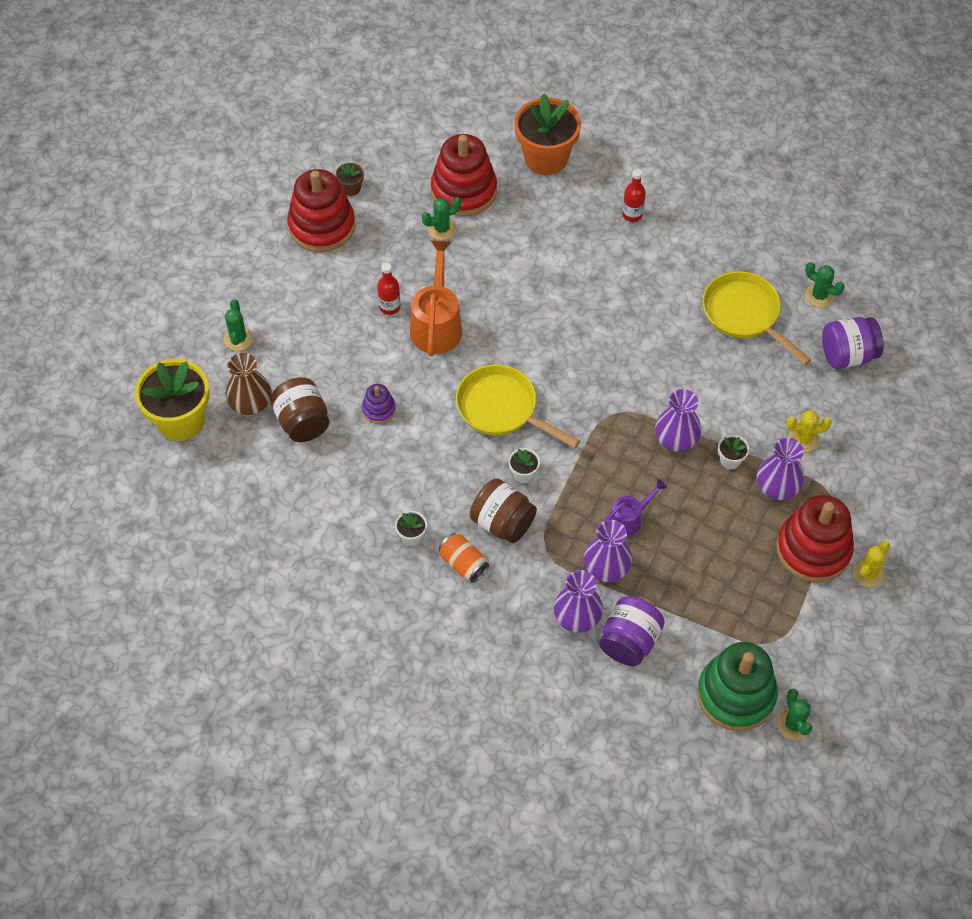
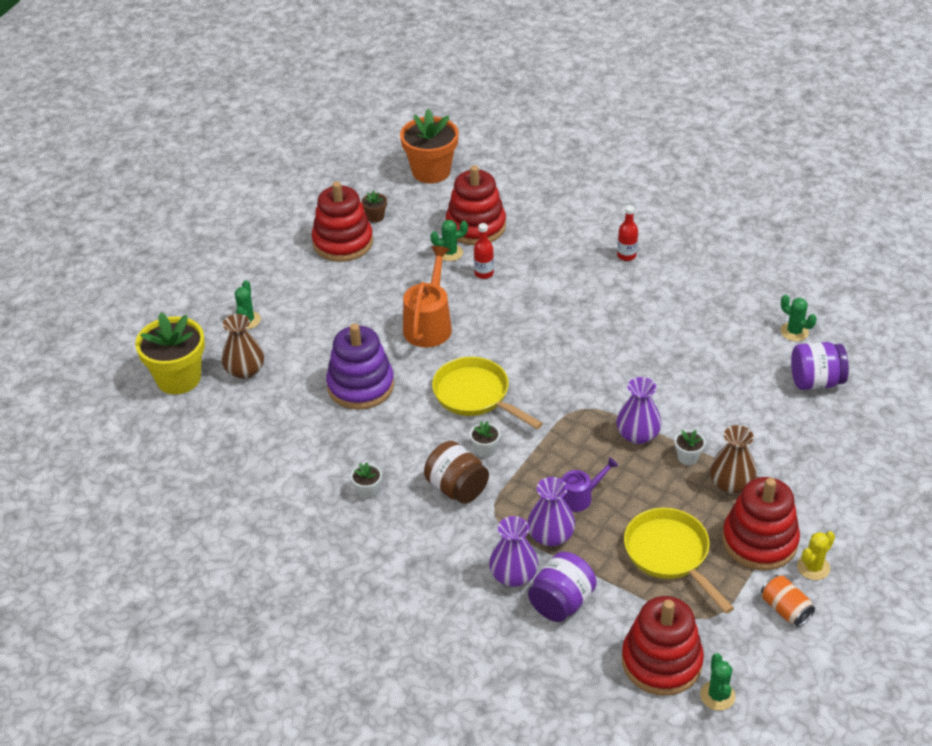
camera: 10 degrees right, 15 degrees down
brown jar [270,377,329,442] -> none
purple stacking toy [362,384,396,424] -> purple stacking toy [326,323,394,410], size x2.12
red bottle [377,263,401,315] -> red bottle moved to [474,223,494,279]
orange can [439,533,489,583] -> orange can moved to [761,575,815,627]
orange flower pot [514,93,581,175] -> orange flower pot moved to [400,109,459,183]
green stacking toy [697,642,778,731] -> red stacking toy [622,596,704,696]
yellow pan [703,271,811,366] -> yellow pan moved to [624,508,734,613]
purple vase [757,438,804,500] -> brown vase [710,425,757,494]
yellow cactus [786,410,832,452] -> none

